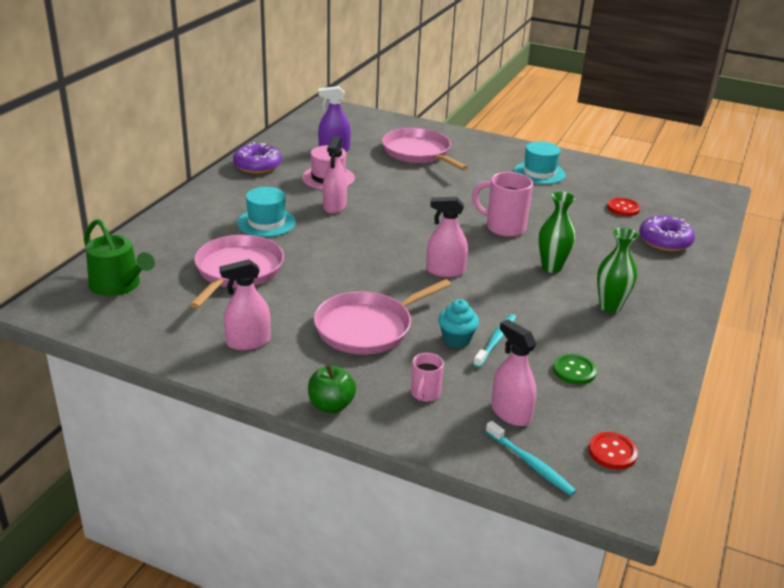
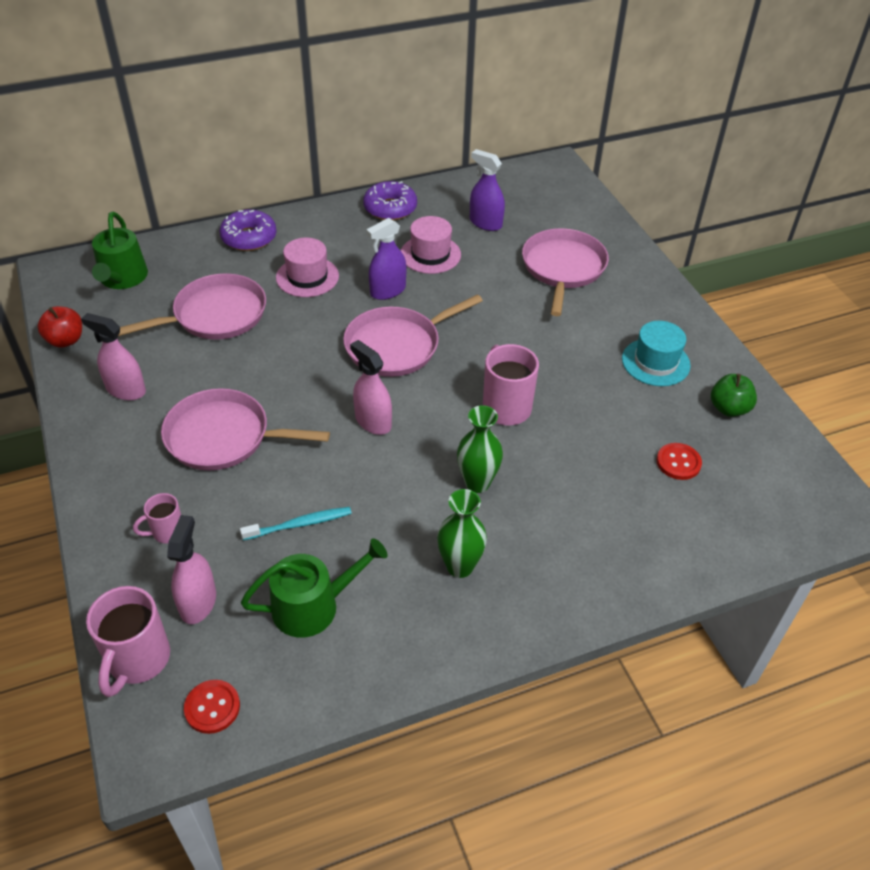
camera: 45 degrees right, 15 degrees up
turquoise hat [237,187,296,237] -> pink hat [276,238,339,297]
green apple [308,365,356,413] -> green apple moved to [711,374,757,417]
pink spray bottle [323,136,347,214] -> purple spray bottle [366,218,406,300]
turquoise cupcake [438,299,479,348] -> none
turquoise toothbrush [486,421,576,496] -> pink mug [86,586,170,697]
green button [553,354,597,385] -> green watering can [241,538,388,638]
purple donut [639,216,695,251] -> purple donut moved to [220,209,277,251]
none -> red apple [37,306,82,348]
none -> pink pan [343,294,483,377]

